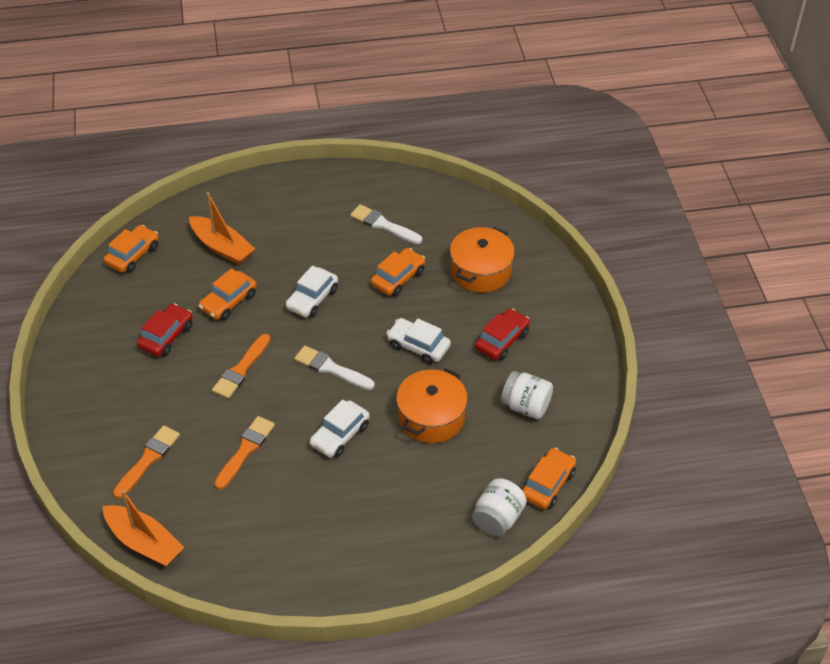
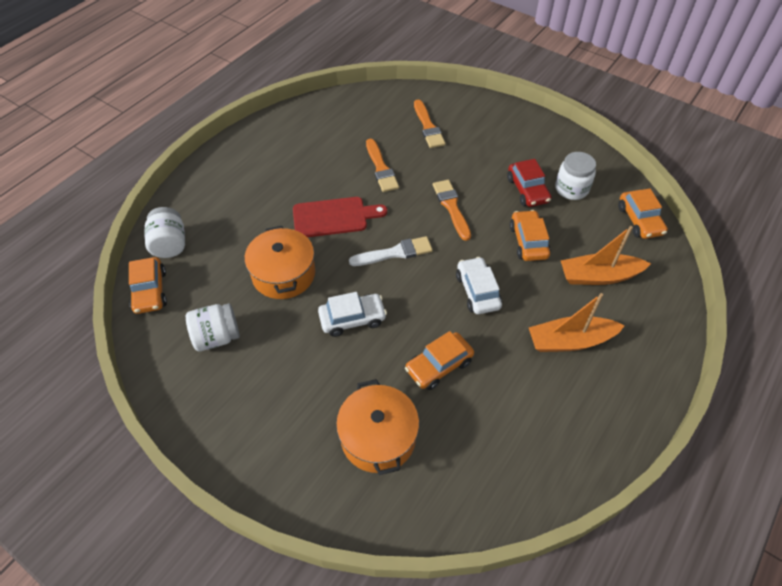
camera: 135 degrees right, 5 degrees up
orange boat [103,490,184,566] -> orange boat moved to [529,293,625,352]
white car [309,399,370,458] -> red cutting board [293,197,387,237]
white brush [350,204,422,244] -> none
orange car [371,248,425,296] -> orange car turned 60 degrees clockwise [405,331,474,390]
red car [475,308,530,361] -> none
none -> white jar [555,152,596,200]

